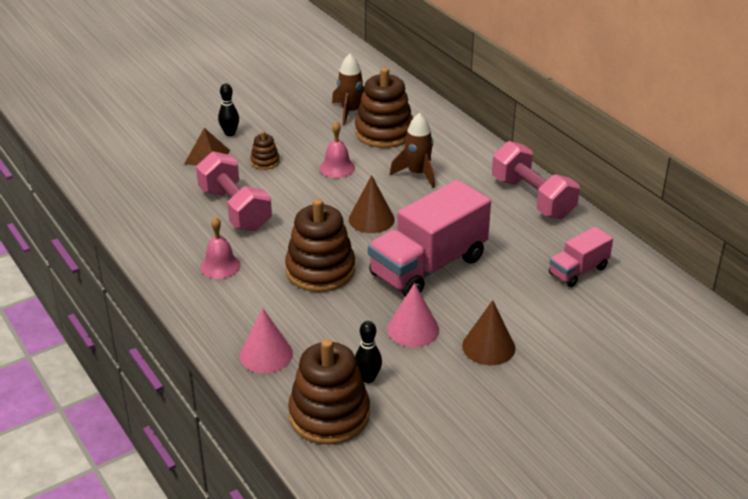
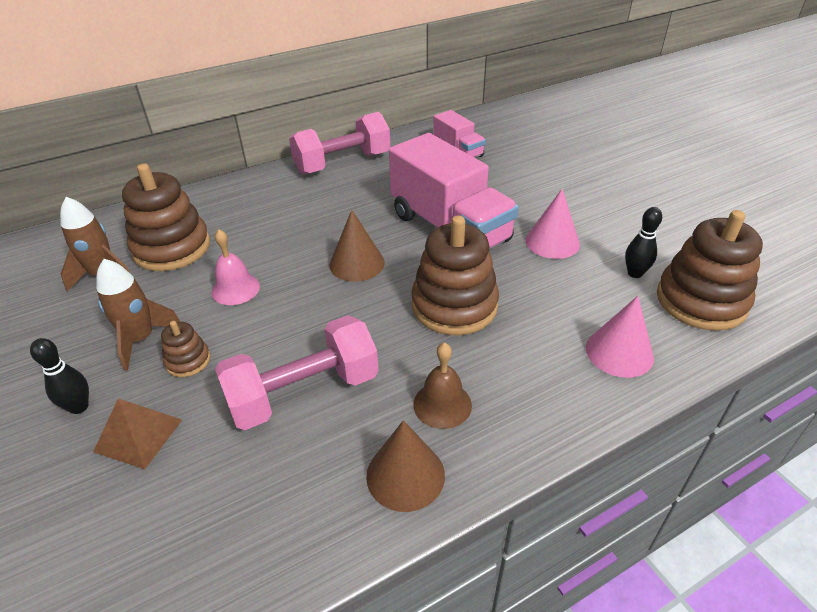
camera: 85 degrees left, 5 degrees up
pink bell [200,217,241,279] -> brown bell [413,343,472,429]
brown rocket [390,113,435,188] -> brown rocket moved to [96,259,180,371]
brown cone [462,300,516,365] -> brown cone moved to [366,420,445,512]

